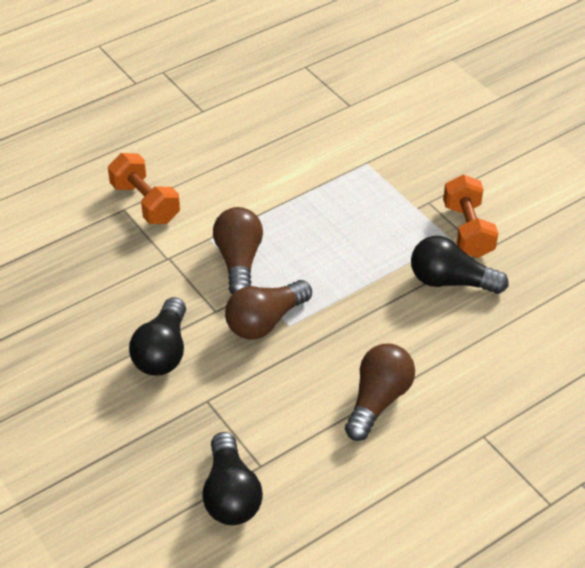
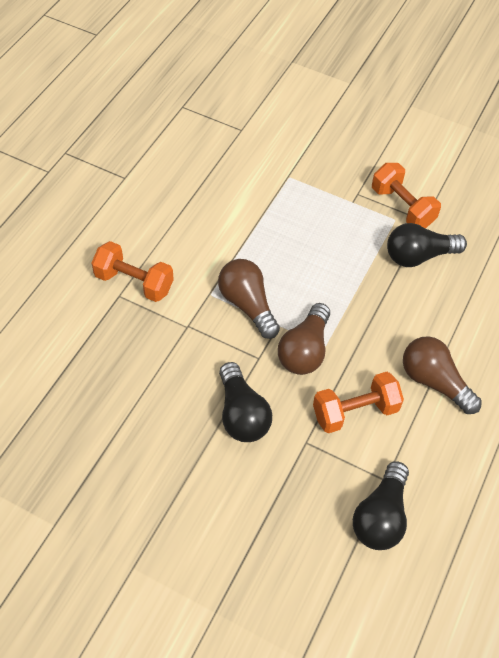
camera: 30 degrees left, 10 degrees up
black light bulb [202,432,263,525] -> black light bulb turned 60 degrees clockwise [353,461,409,550]
brown light bulb [345,344,415,441] -> brown light bulb turned 45 degrees counterclockwise [403,336,482,414]
none -> orange dumbbell [313,372,404,433]

